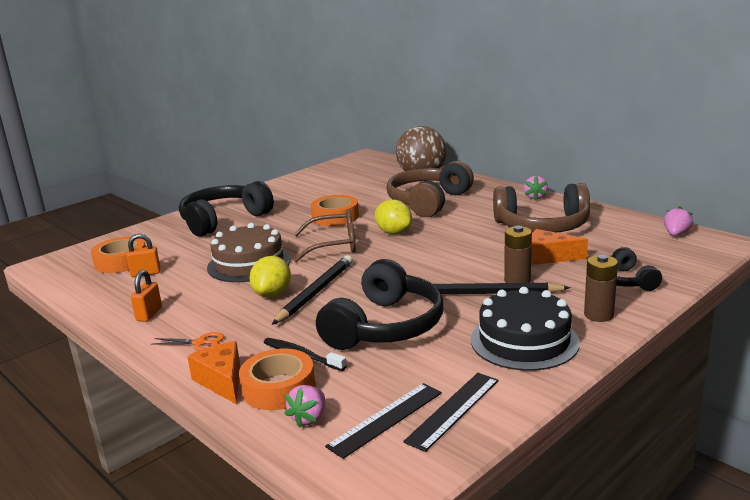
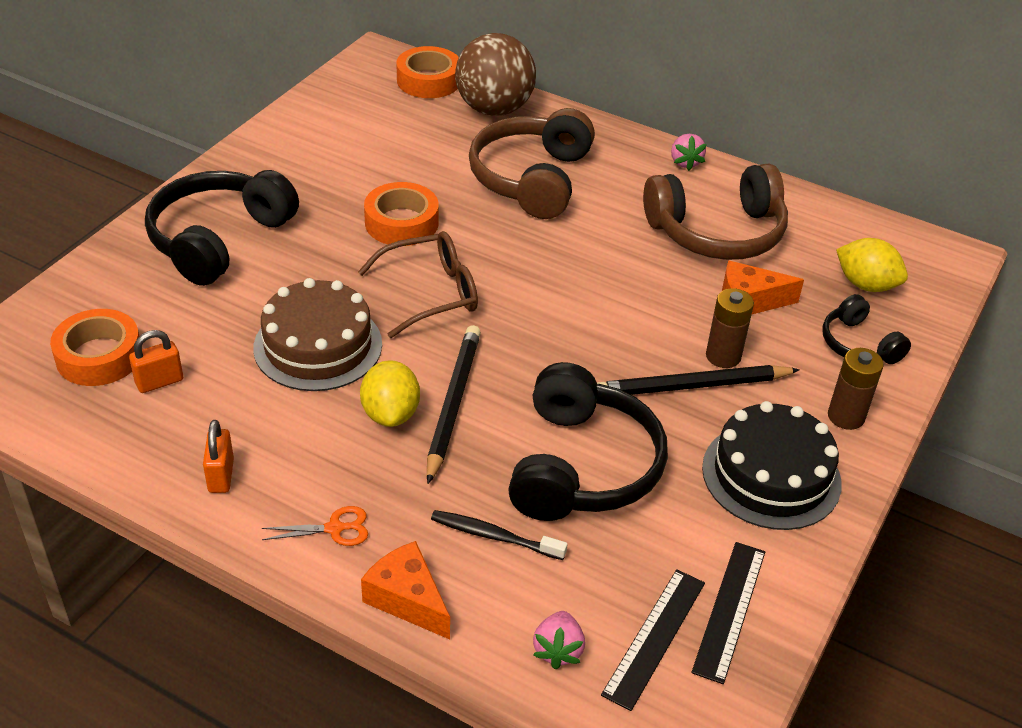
camera: 20 degrees left, 20 degrees up
orange tape [239,348,315,410] -> orange tape moved to [397,46,459,98]
yellow lemon [375,199,412,234] -> yellow lemon moved to [836,238,908,292]
pink strawberry [664,206,693,236] -> none

